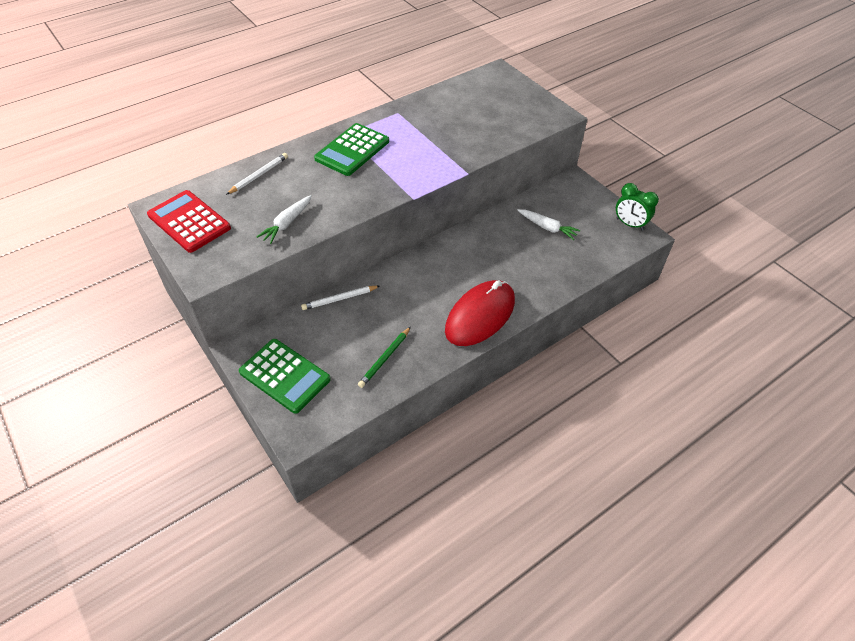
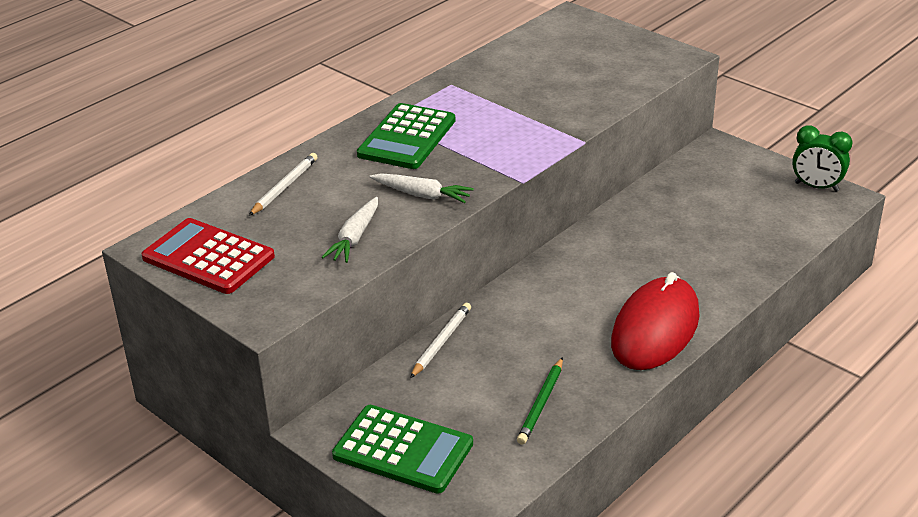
camera: 10 degrees left, 15 degrees down
white pencil [301,286,380,310] -> white pencil turned 150 degrees clockwise [410,303,471,378]
white carrot [517,209,580,240] -> white carrot moved to [369,173,474,203]

